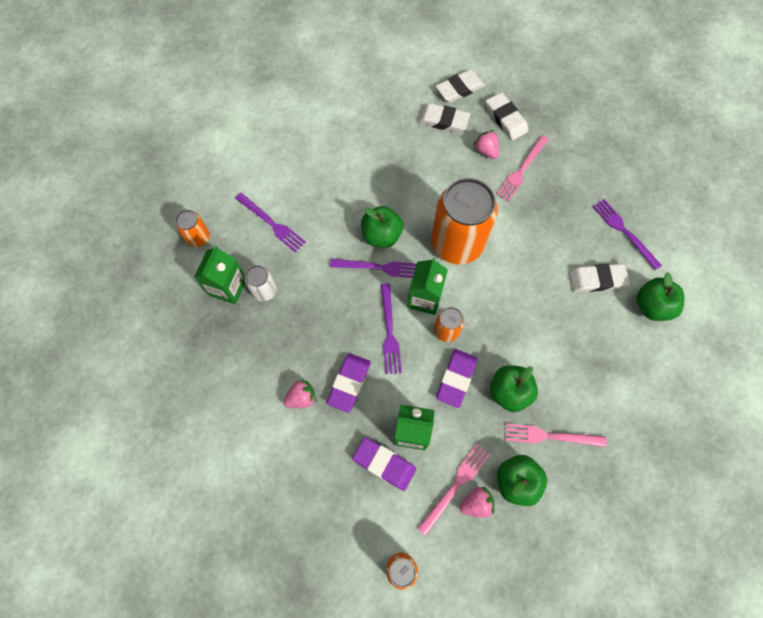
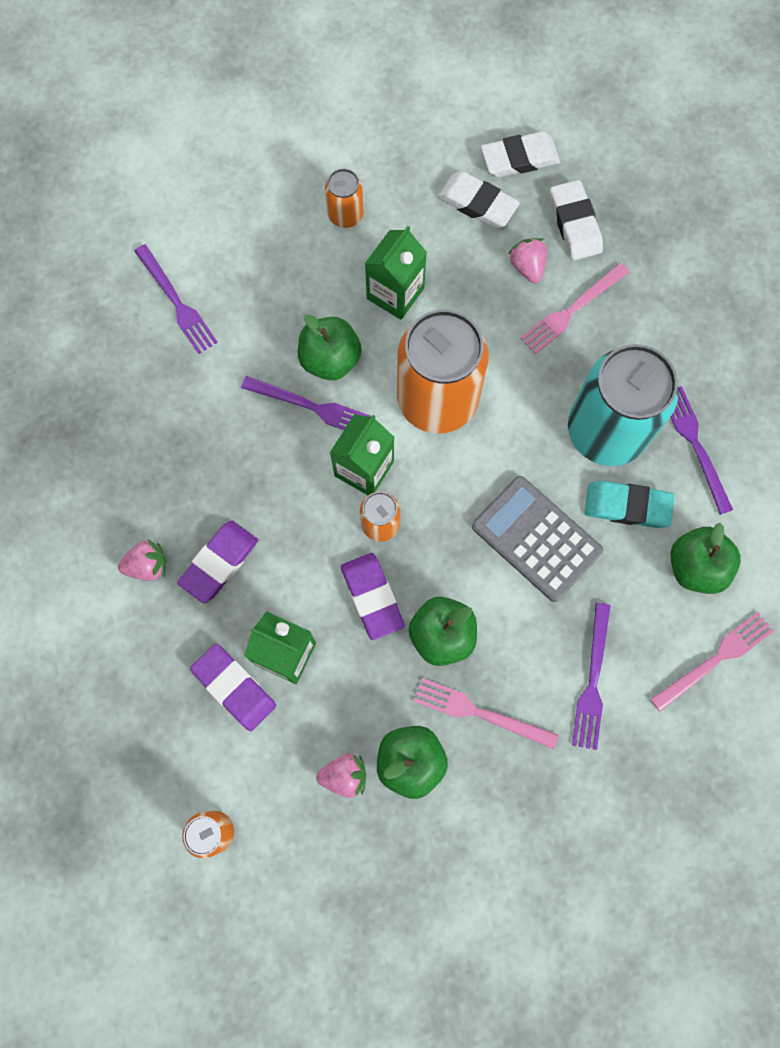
camera: 15 degrees right, 5 degrees up
orange can [175,210,210,247] -> orange can moved to [325,169,363,228]
green carton [194,246,245,304] -> green carton moved to [365,226,427,320]
white can [245,265,277,301] -> none
purple fork [381,284,402,374] -> purple fork moved to [572,603,611,750]
pink fork [418,444,490,535] -> pink fork moved to [650,612,774,711]
purple eraser [436,349,477,408] -> purple eraser turned 60 degrees counterclockwise [341,553,405,640]
white eraser [569,264,630,292] -> turquoise eraser [585,481,675,528]
none -> grey calculator [472,476,603,602]
none -> turquoise can [568,344,679,466]

